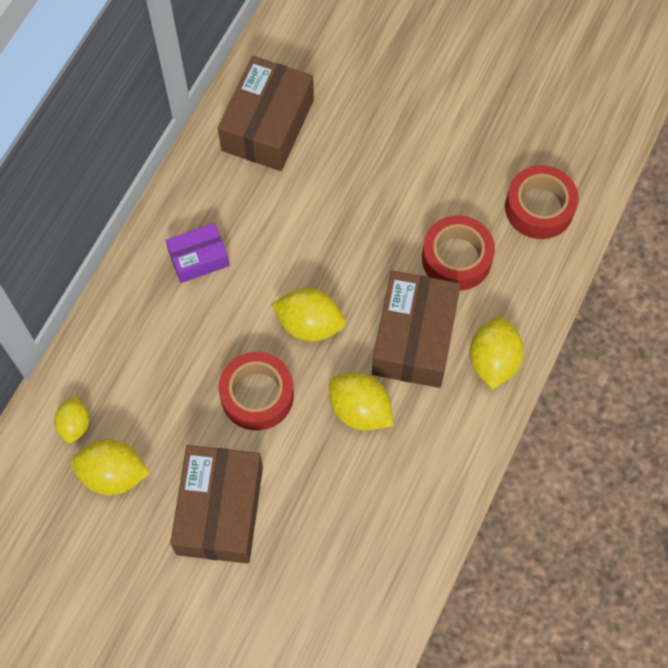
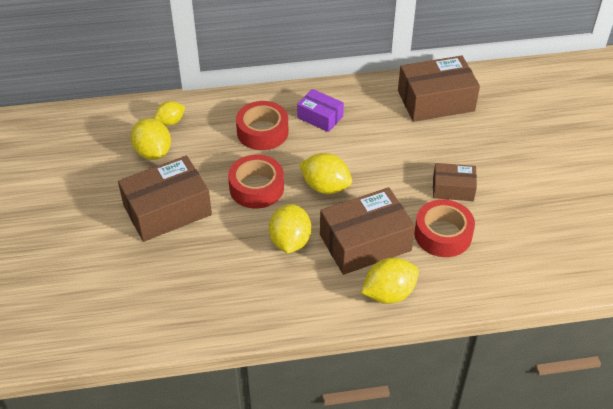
camera: 55 degrees right, 20 degrees down
yellow lemon [271,288,345,342] -> yellow lemon turned 45 degrees counterclockwise [299,153,352,194]
red tape [505,165,579,239] -> red tape moved to [236,101,288,150]
none -> brown box [433,163,477,201]

